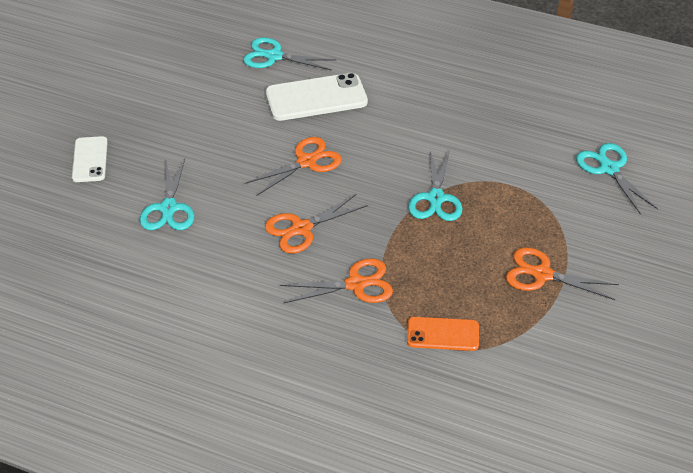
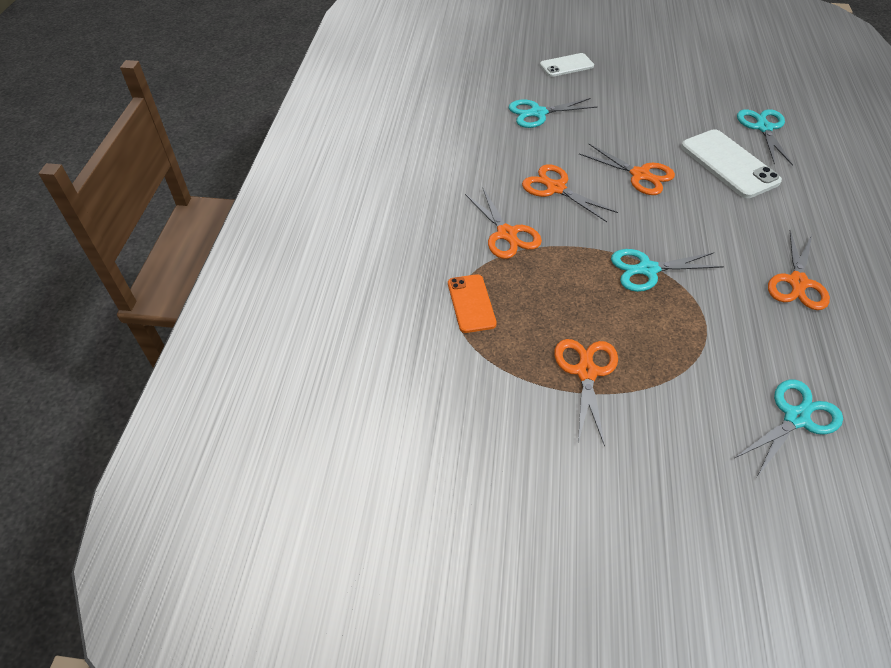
camera: 75 degrees right, 5 degrees up
none -> orange scissors [768,231,830,310]

